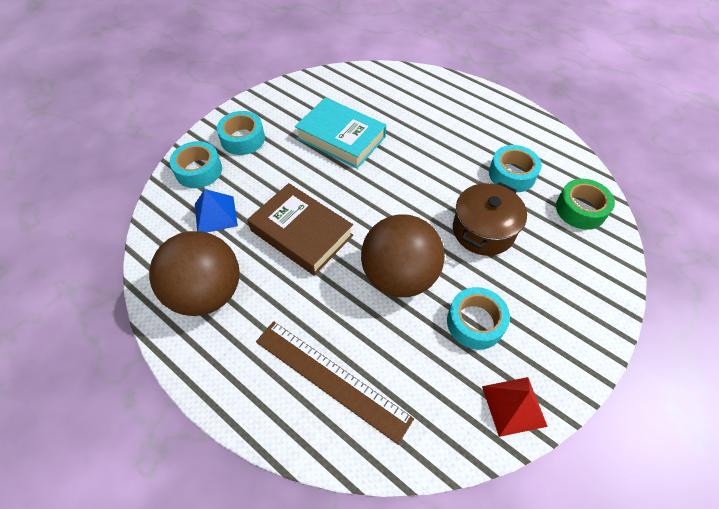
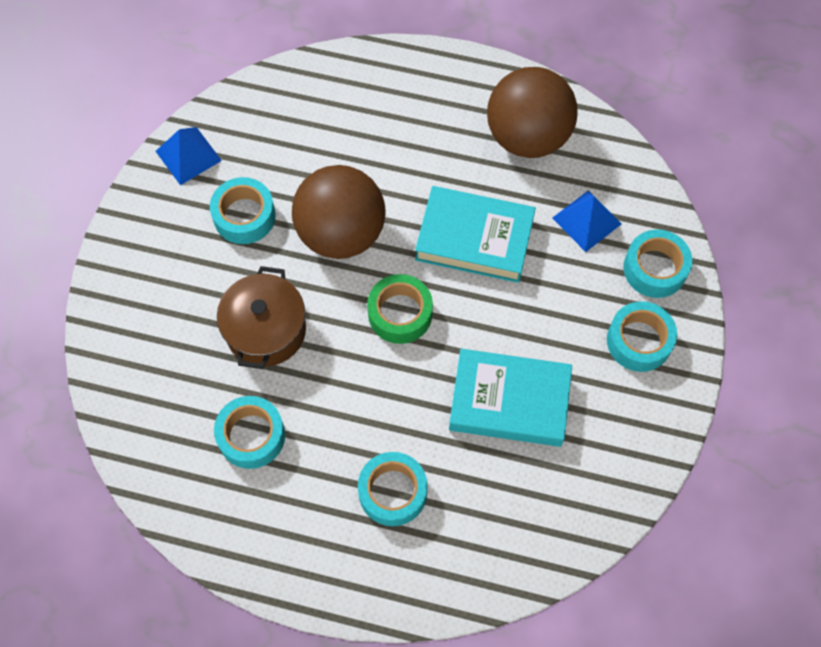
camera: 155 degrees right, 10 degrees up
brown book [247,183,353,276] -> turquoise book [415,186,536,283]
brown ruler [256,321,414,444] -> none
red pyramid [482,377,548,437] -> blue pyramid [156,127,222,185]
green tape [556,179,615,230] -> green tape moved to [367,274,433,344]
none -> turquoise tape [358,452,428,526]

